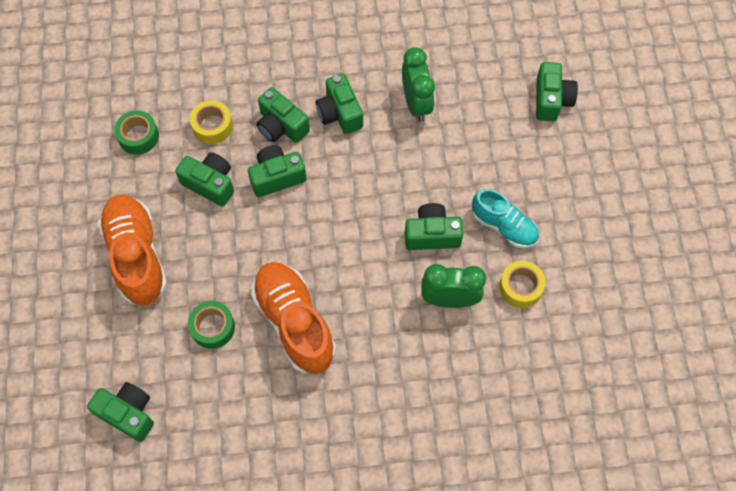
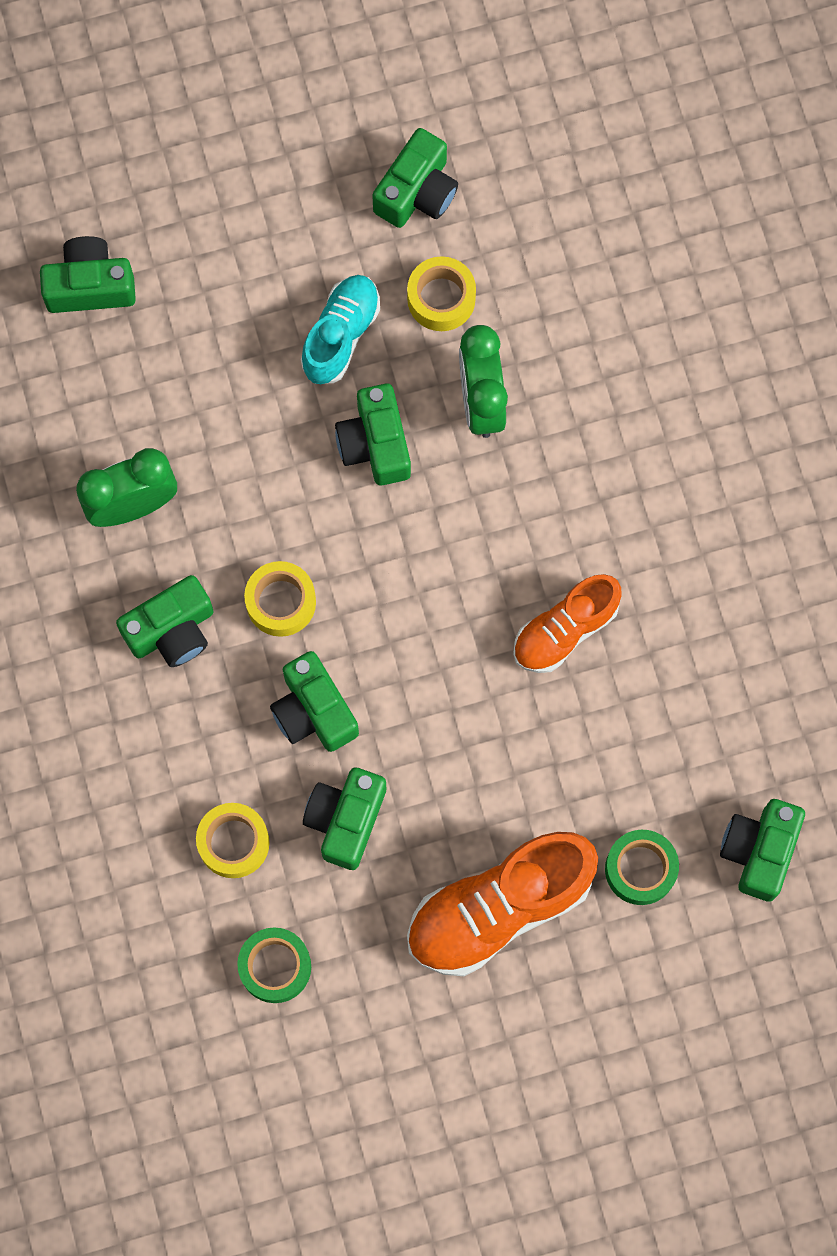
camera: 100 degrees left, 10 degrees up
green tape [188,301,235,349] -> green tape moved to [605,830,679,905]
orange shoe [251,262,336,374] -> orange shoe [513,574,622,673], size x0.62
green camera [256,87,310,143] -> green camera moved to [372,128,458,228]
none -> yellow tape [244,561,316,637]

